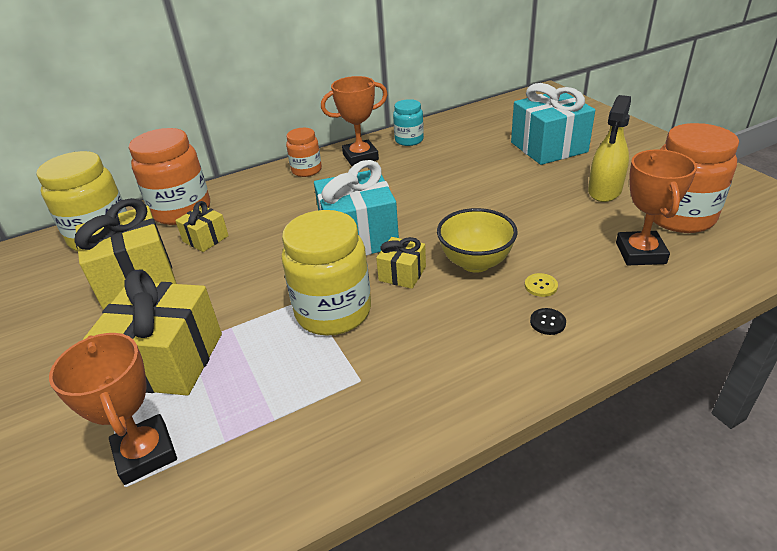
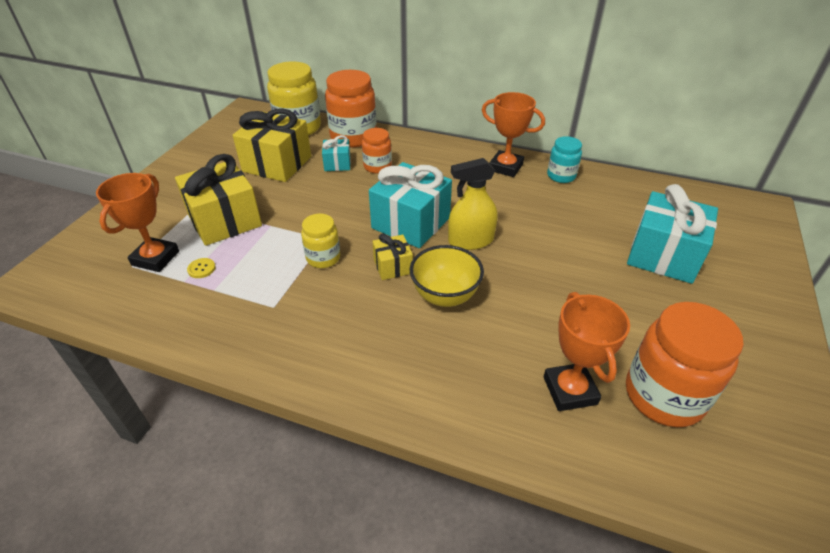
camera: 45 degrees right, 5 degrees up
yellow gift [175,201,229,252] -> turquoise gift [322,135,351,171]
yellow jar [282,210,371,336] -> yellow jar [301,214,340,268], size x0.56
orange jar [286,128,322,177] -> orange jar moved to [362,128,392,173]
yellow button [525,273,558,297] -> yellow button moved to [187,258,216,278]
black button [530,308,566,335] -> none
yellow spray bottle [588,95,631,202] -> yellow spray bottle moved to [448,158,498,250]
orange trophy [616,150,697,265] -> orange trophy turned 60 degrees counterclockwise [543,292,630,411]

